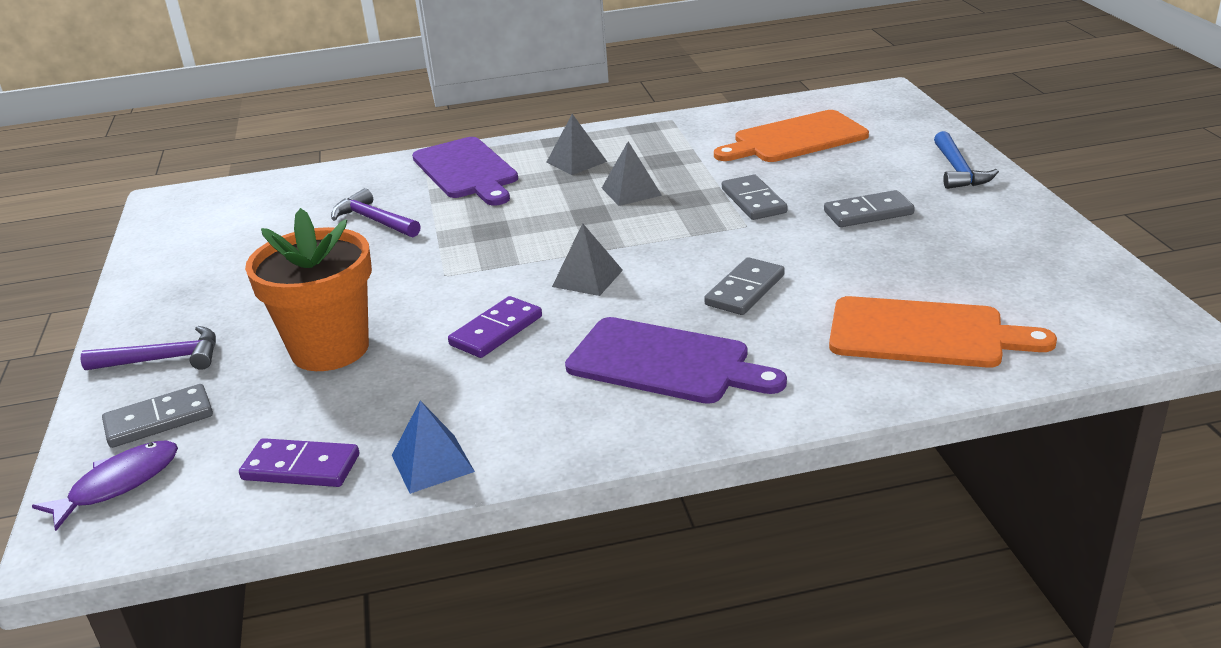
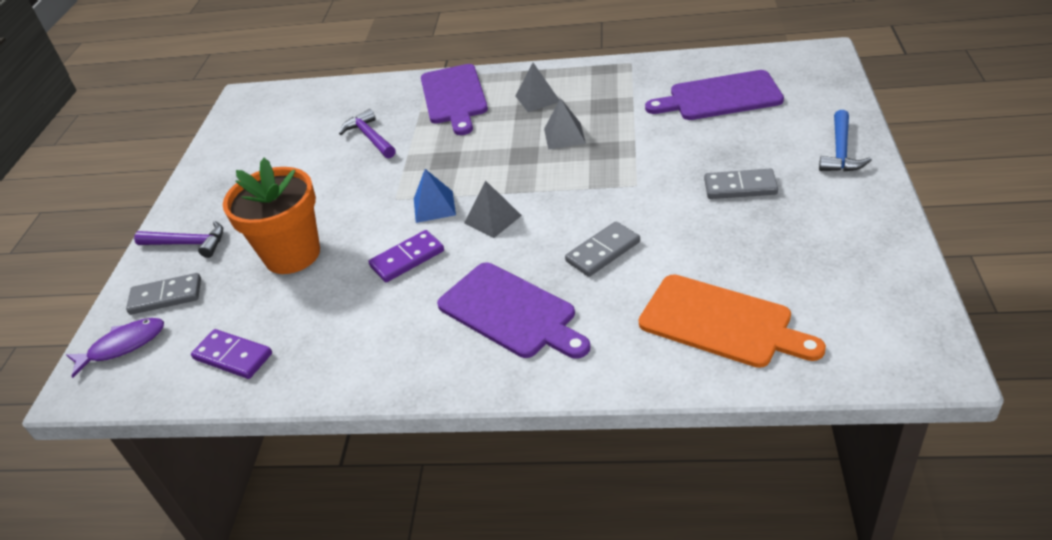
camera: 20 degrees right, 10 degrees up
blue pyramid [392,401,475,494] -> blue pyramid moved to [414,169,456,223]
orange cutting board [714,110,869,162] -> purple cutting board [645,70,784,120]
grey domino [722,175,788,220] -> none

